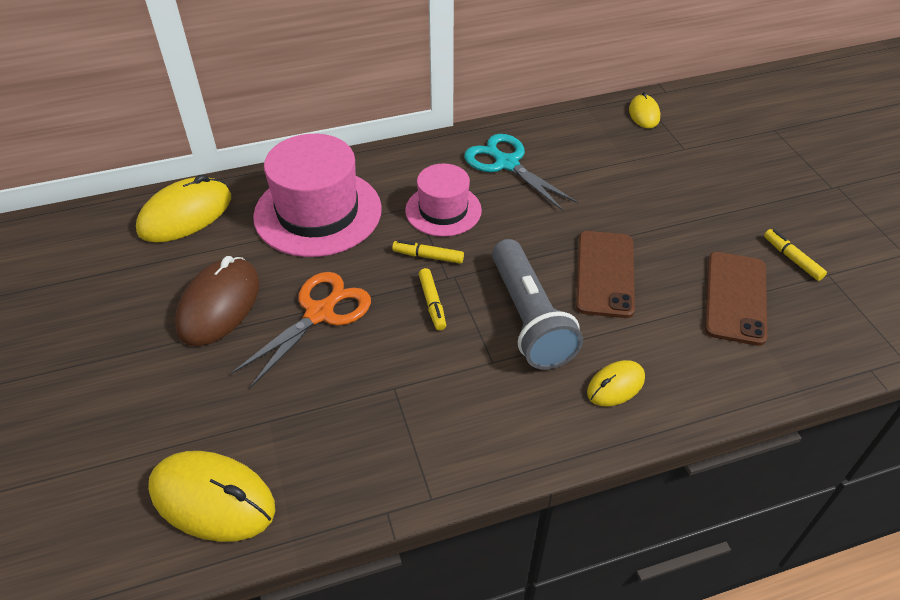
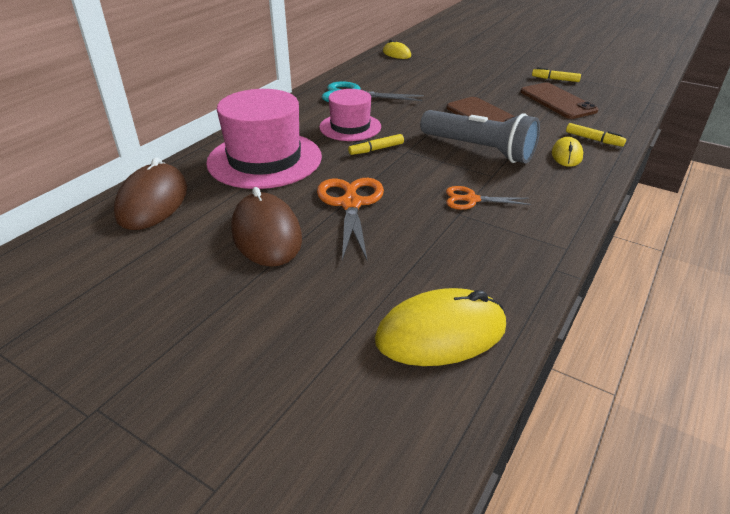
camera: 40 degrees left, 10 degrees down
yellow mouse [136,174,231,242] -> brown mouse [114,157,187,230]
yellow marker [419,268,446,330] -> yellow marker moved to [566,123,626,147]
none -> orange scissors [446,186,531,210]

